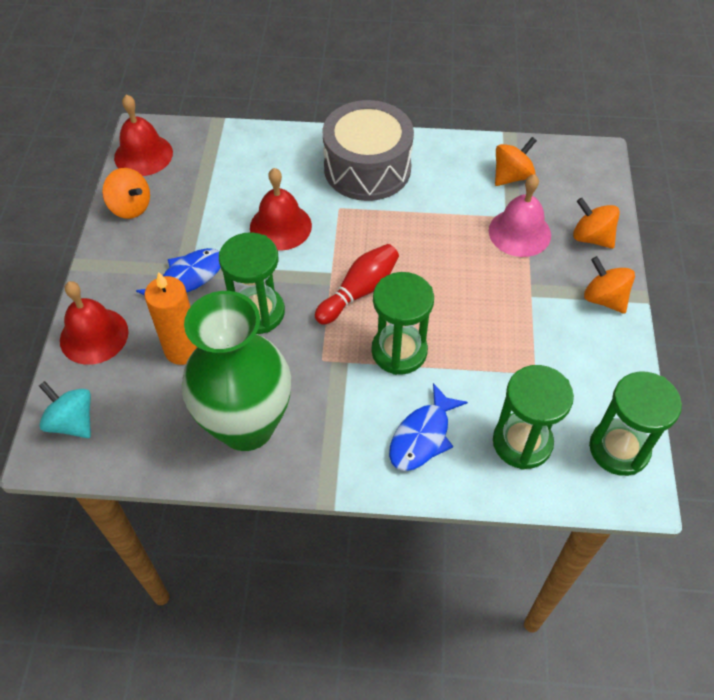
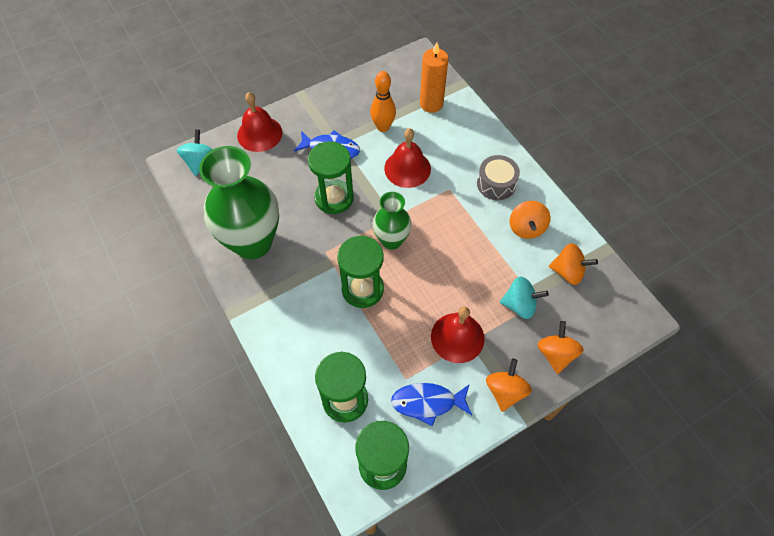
camera: 55 degrees right, 5 degrees up
orange spinning top [102,168,150,219] -> orange spinning top moved to [510,201,550,239]
red bell [114,94,173,176] -> red bell moved to [431,307,485,363]
orange candle [144,272,197,365] -> orange candle moved to [420,42,449,113]
red bowling pin [315,244,399,325] -> green vase [373,192,412,250]
grey drum [322,100,414,201] -> grey drum [477,155,520,200], size x0.56
blue fish [389,383,468,471] -> blue fish moved to [391,383,472,426]
pink bell [489,174,551,257] -> turquoise spinning top [500,276,549,319]
none -> orange bowling pin [370,71,396,132]

